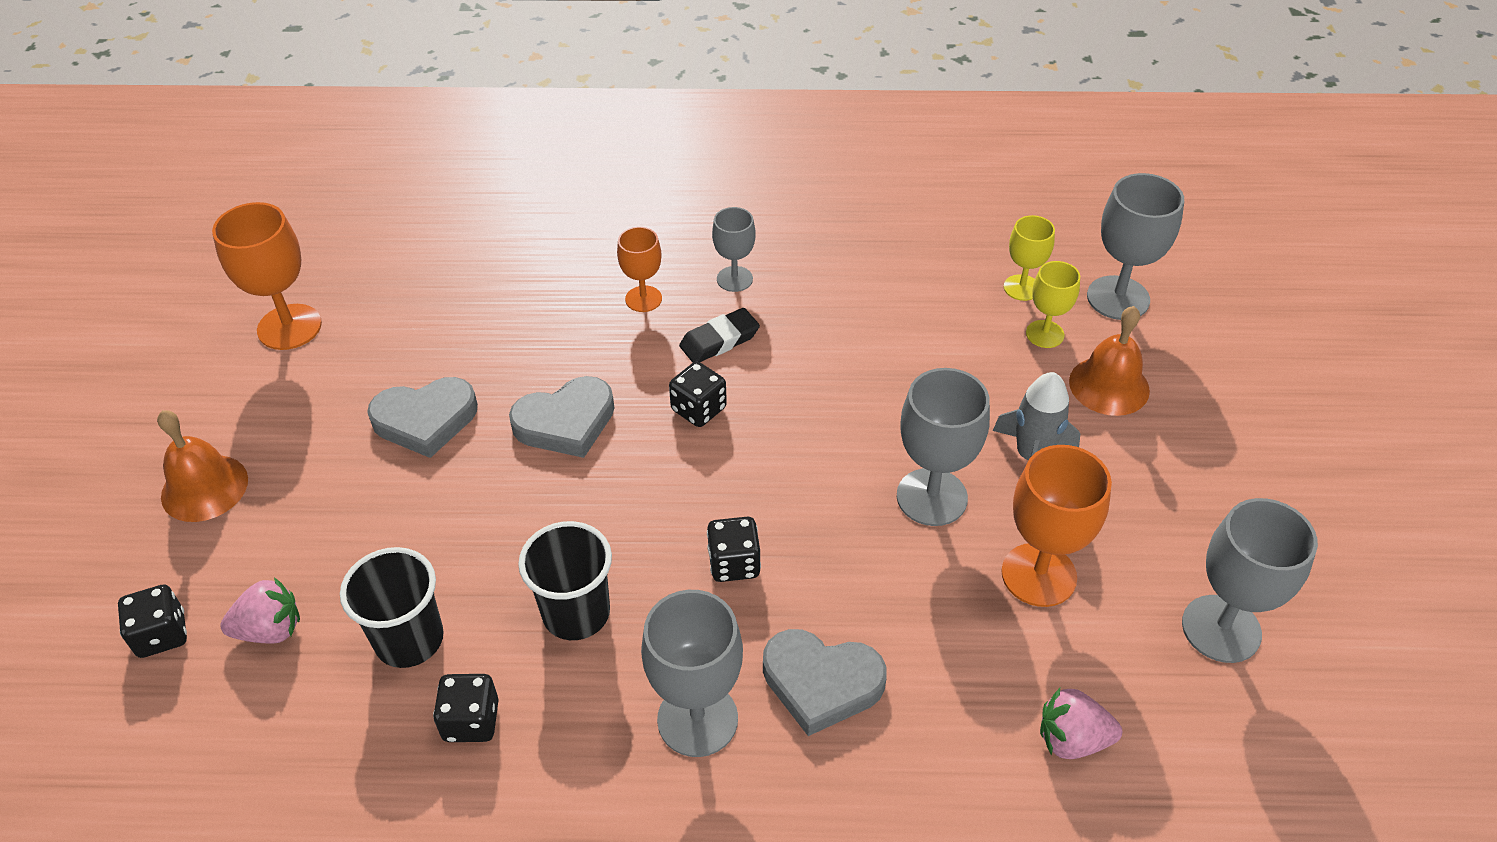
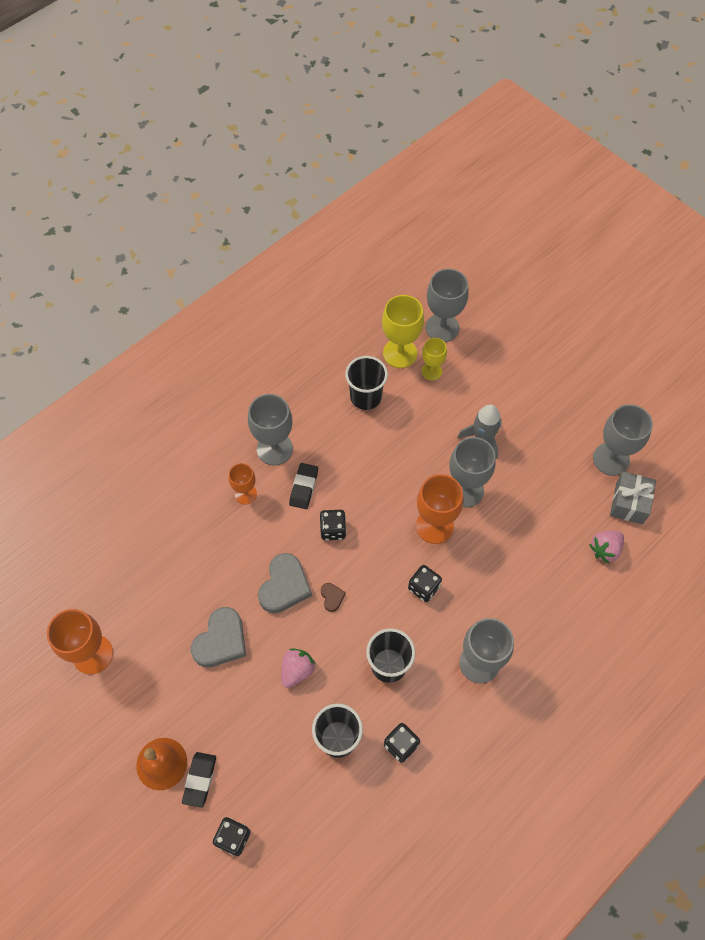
camera: 45 degrees left, 15 degrees up
pink strawberry [220,577,300,644] -> pink strawberry moved to [281,648,316,688]
grey goblet [712,207,756,292] -> grey goblet [248,394,293,465], size x1.67
grey heart [763,629,887,736] -> none
orange goblet [1001,445,1112,607] -> orange goblet moved to [416,474,463,544]
yellow goblet [1004,215,1055,301] -> yellow goblet [382,295,424,368], size x1.67
orange bell [1069,306,1150,416] -> none
none -> black eraser [182,752,216,808]
none -> brown heart [321,583,346,612]
none -> black cup [345,356,388,410]
none -> grey gift [610,471,656,524]

